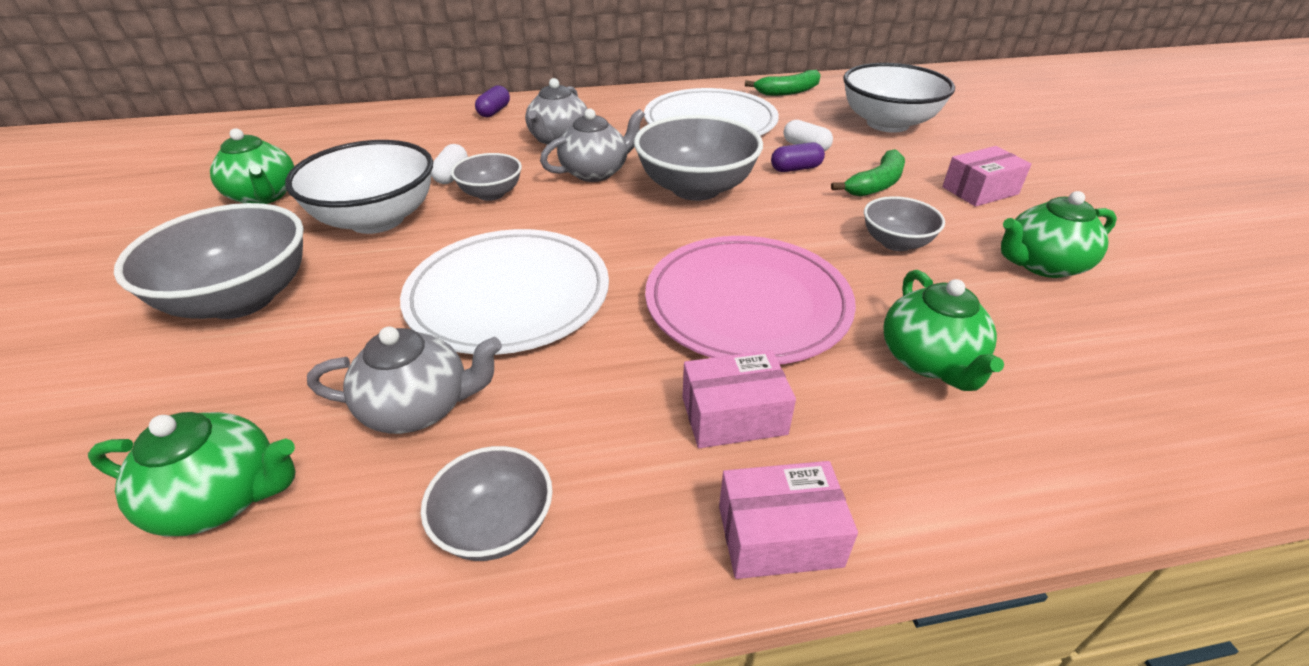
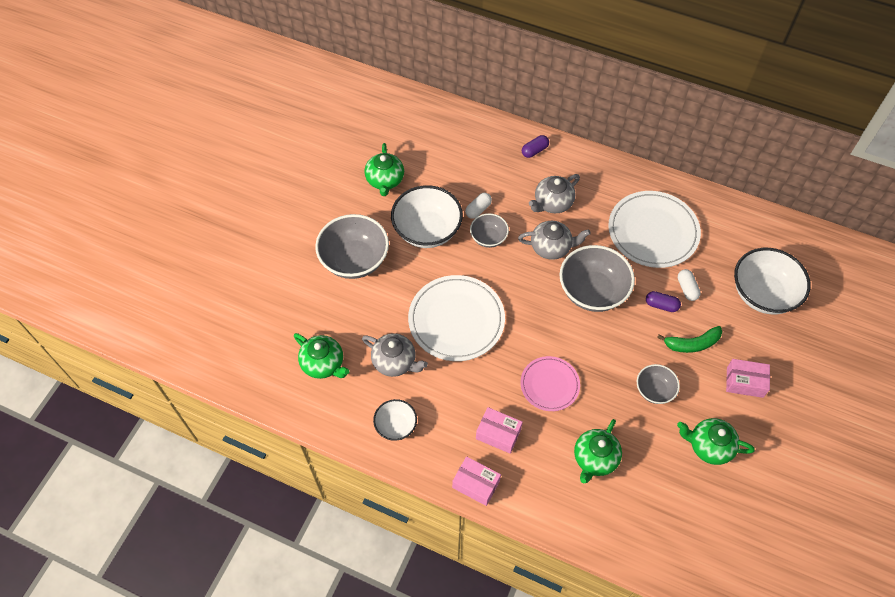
camera: 35 degrees right, 20 degrees up
grey bowl [421,446,553,561] -> white bowl [373,399,417,441]
pink plate [645,236,856,364] -> pink plate [521,356,580,411], size x0.59
green banana [745,70,821,96] -> none

